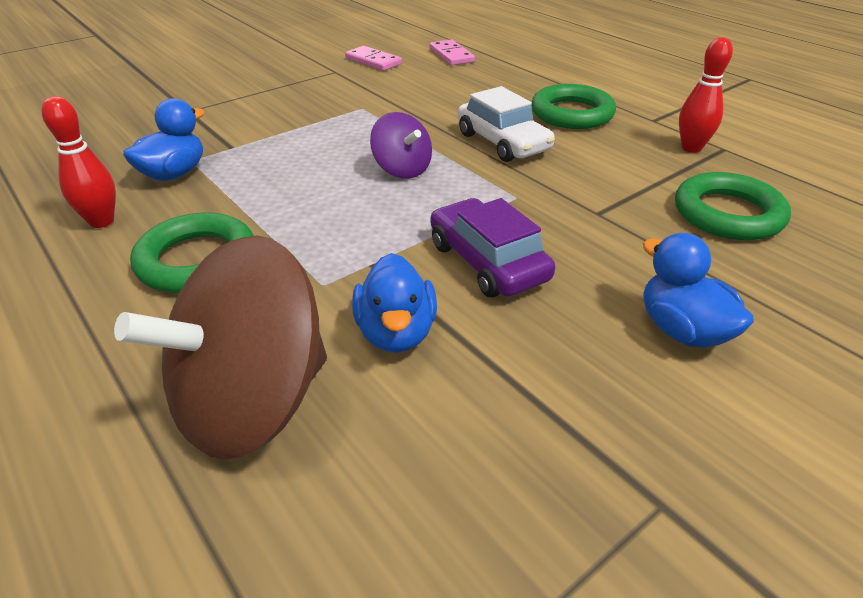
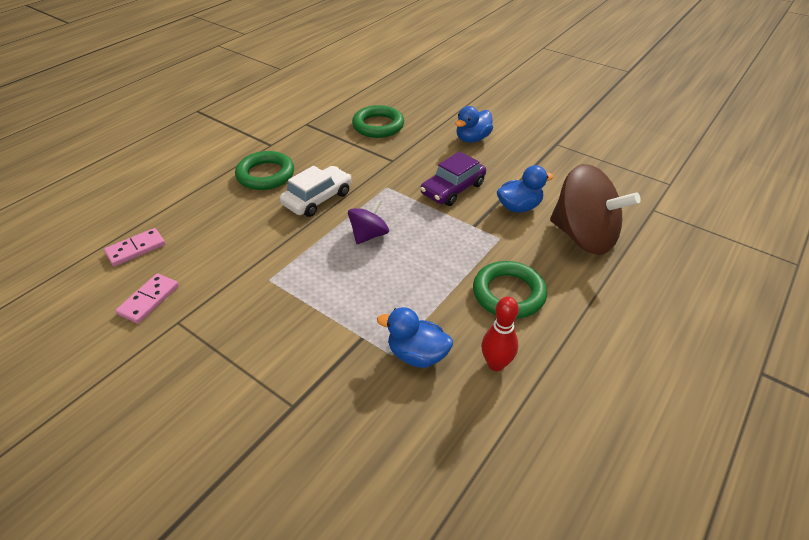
camera: 105 degrees left, 5 degrees up
red bowling pin [679,37,733,153] -> none

